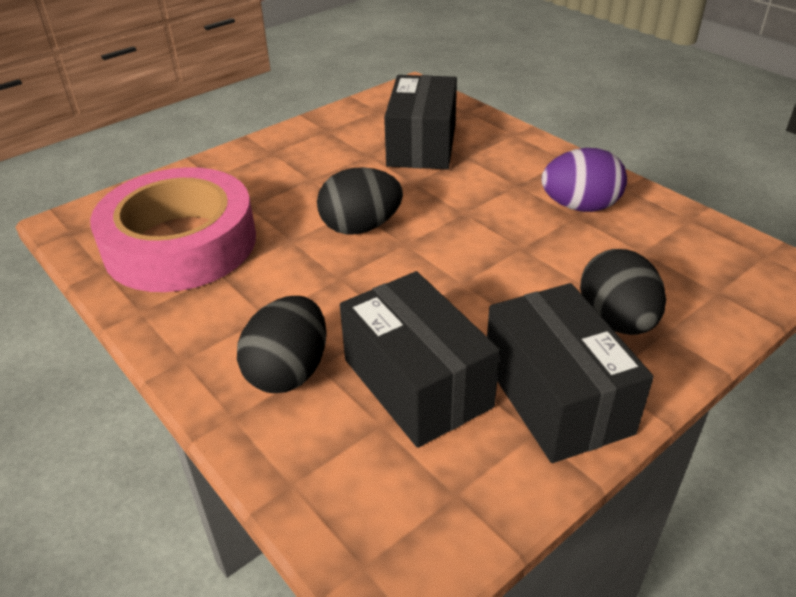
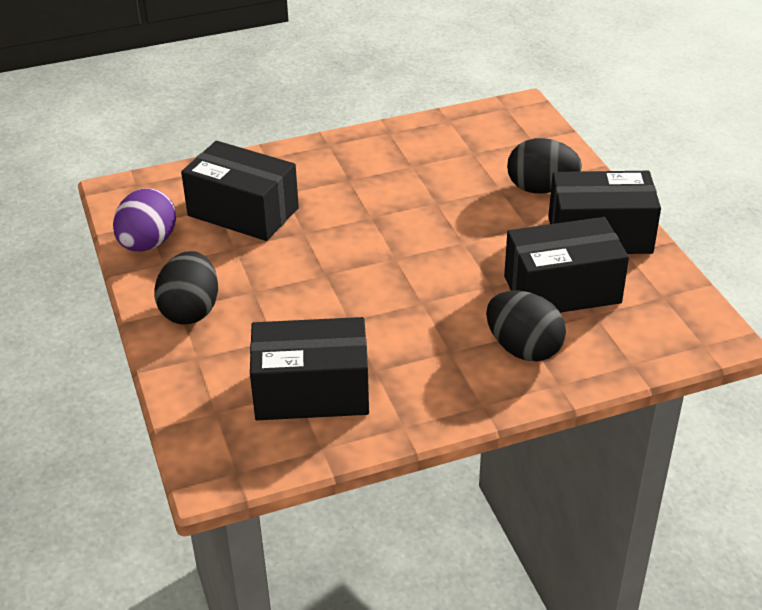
camera: 70 degrees left, 0 degrees up
pink tape [90,167,256,292] -> black box [250,317,369,420]
black egg [317,167,403,235] -> black egg moved to [154,251,218,324]
purple egg [541,148,627,212] -> purple egg moved to [113,189,176,251]

